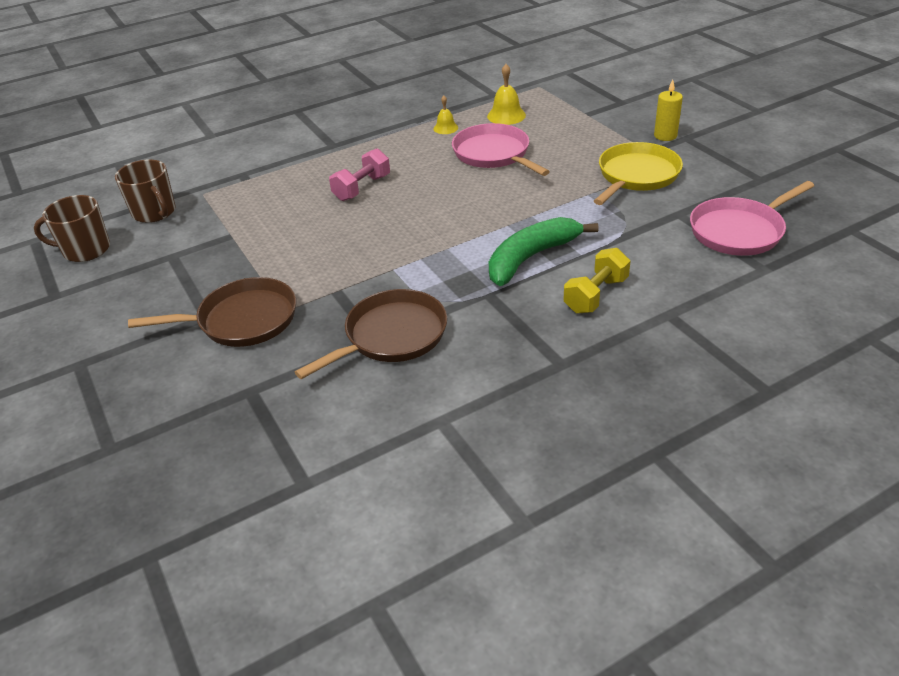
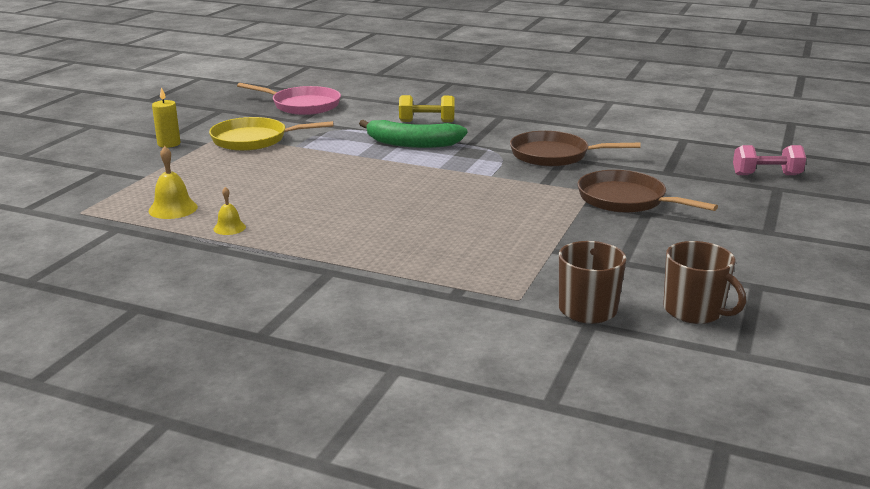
camera: 130 degrees left, 15 degrees down
pink dumbbell [329,148,390,201] -> pink dumbbell moved to [733,145,806,175]
pink pan [452,123,550,176] -> none

